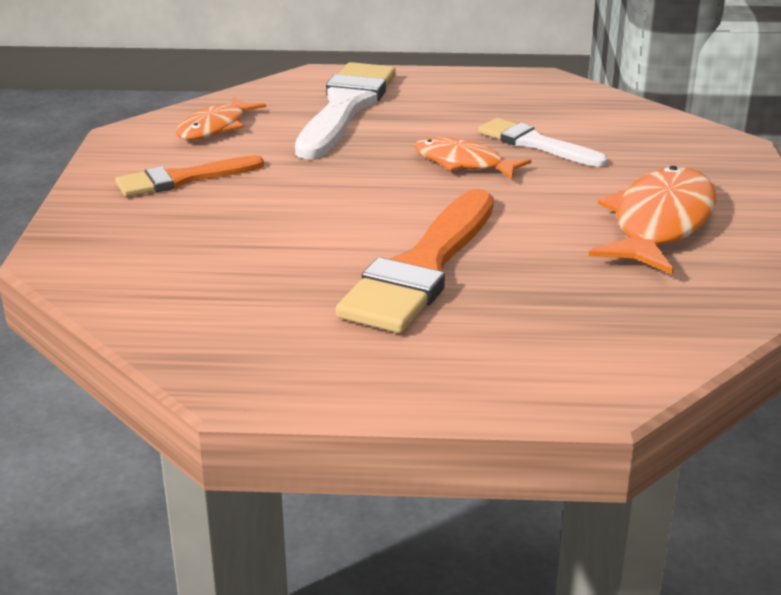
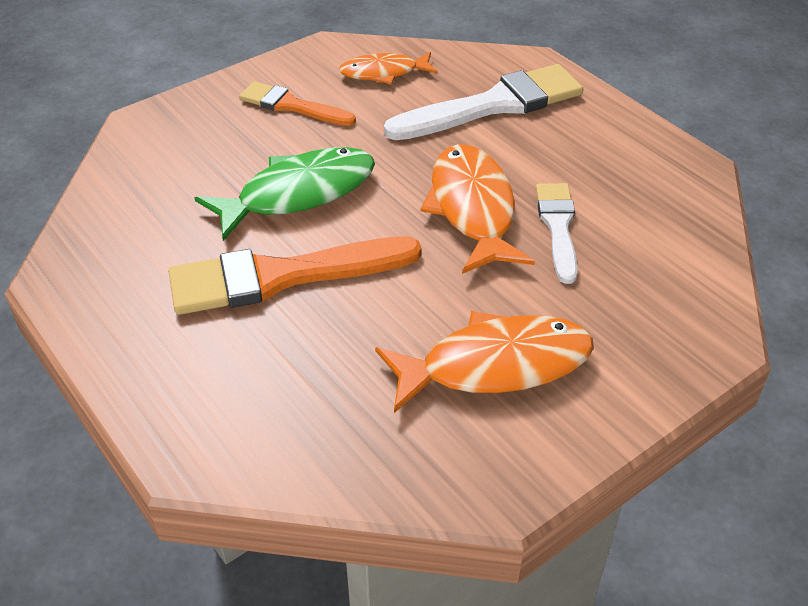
camera: 50 degrees right, 15 degrees up
orange fish [414,137,532,179] -> orange fish [421,144,535,274], size x1.63
none -> green fish [195,147,375,241]

